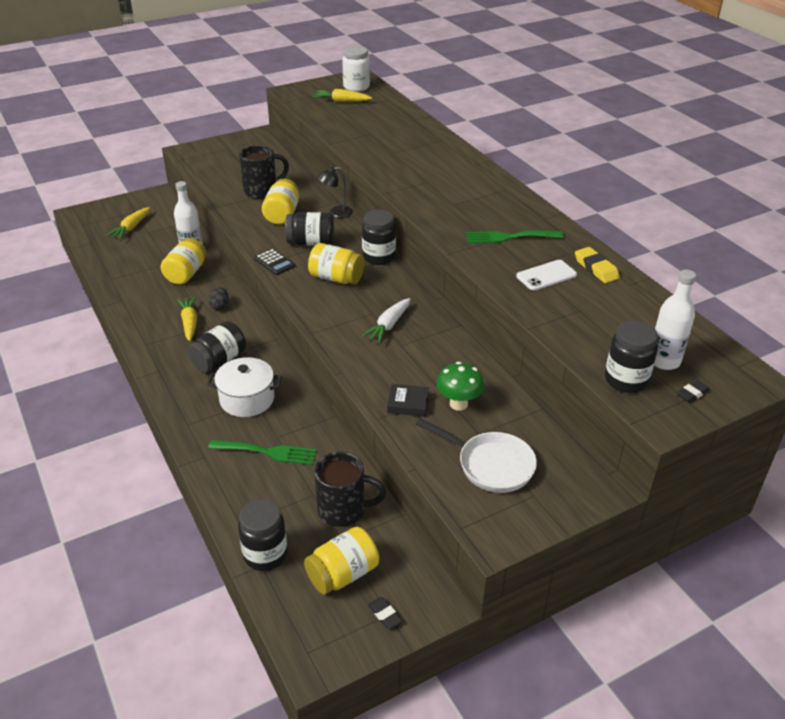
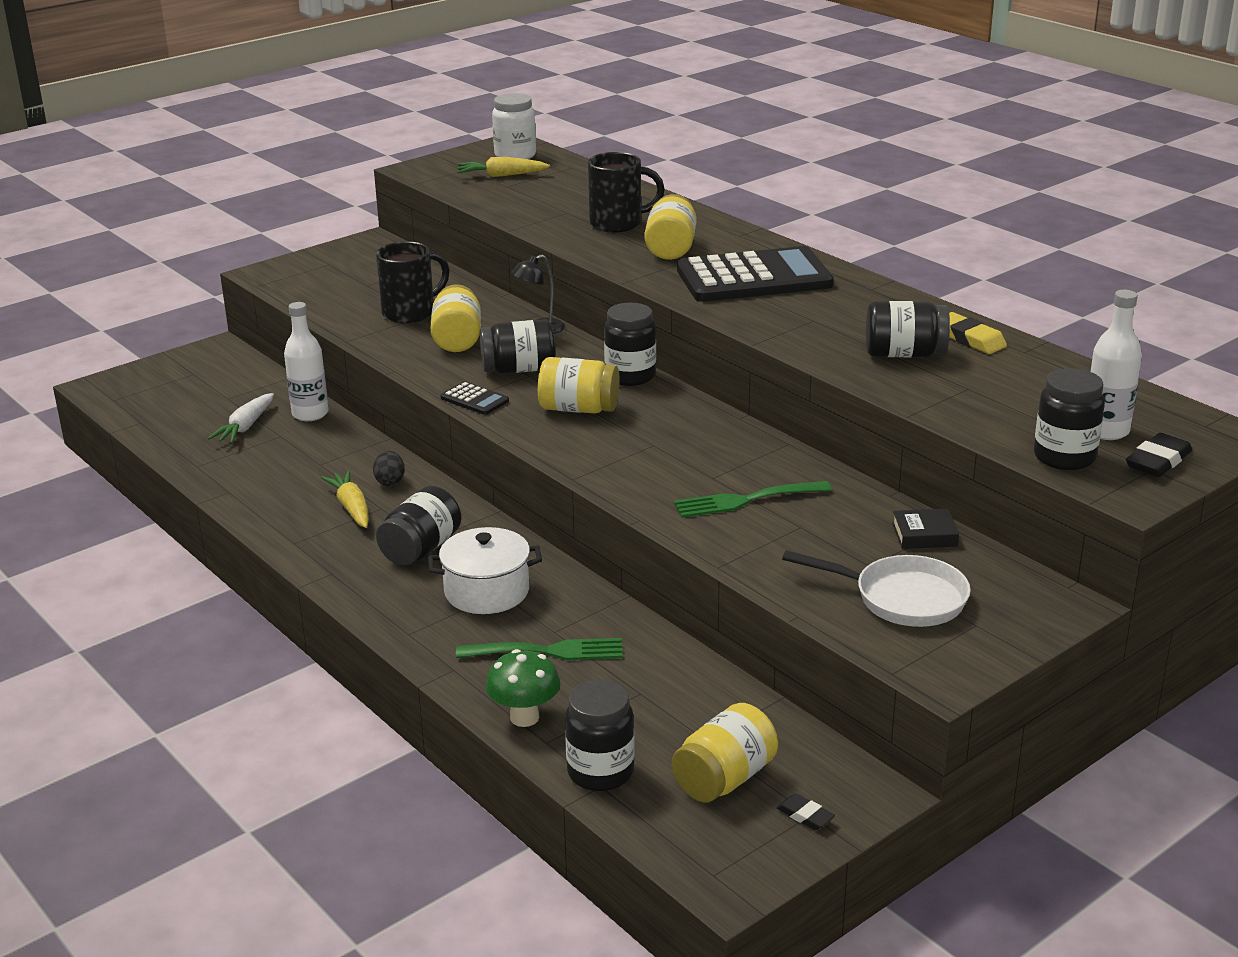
camera: 10 degrees left, 10 degrees down
yellow carrot [106,207,150,239] -> none
yellow jar [161,238,206,285] -> yellow jar moved to [644,194,697,260]
black mug [314,452,386,527] -> black mug moved to [588,152,665,232]
white carrot [362,298,410,343] -> white carrot moved to [208,393,274,443]
black book [387,384,429,417] -> black book moved to [892,509,959,549]
green mushroom [436,362,484,411] -> green mushroom moved to [486,649,560,727]
green fork [466,231,564,243] -> green fork moved to [674,481,832,518]
white phone [516,260,577,291] -> black jar [866,301,950,357]
black eraser [677,380,710,403] -> black eraser [1126,433,1192,477], size x1.63
none -> black calculator [677,246,834,302]

